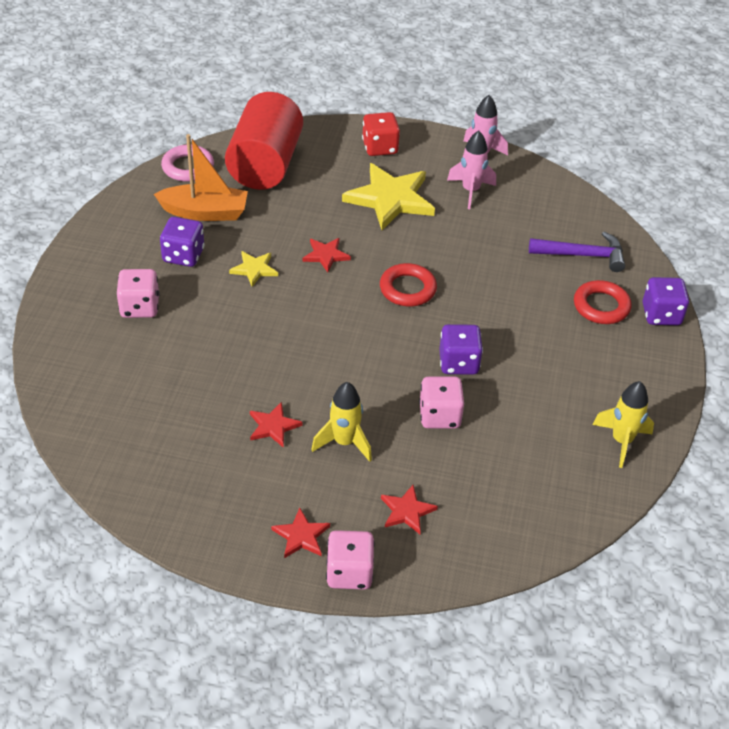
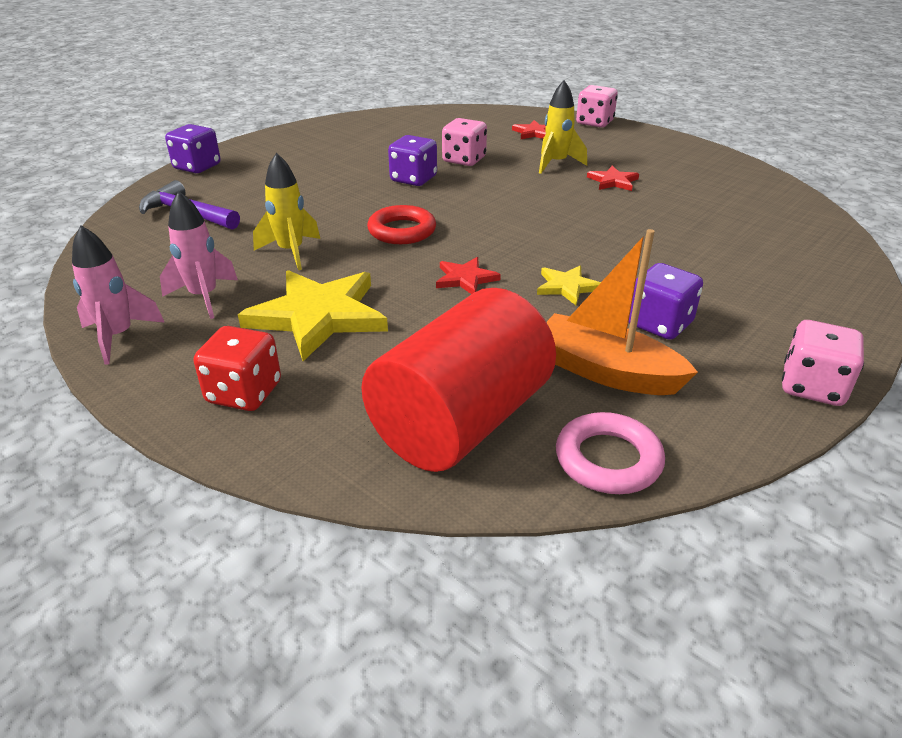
camera: 150 degrees left, 10 degrees down
pink dice [117,269,159,318] -> pink dice moved to [782,320,864,406]
red star [271,508,330,558] -> none
red ring [574,280,632,324] -> none
yellow rocket [592,381,654,468] -> yellow rocket moved to [253,153,320,270]

